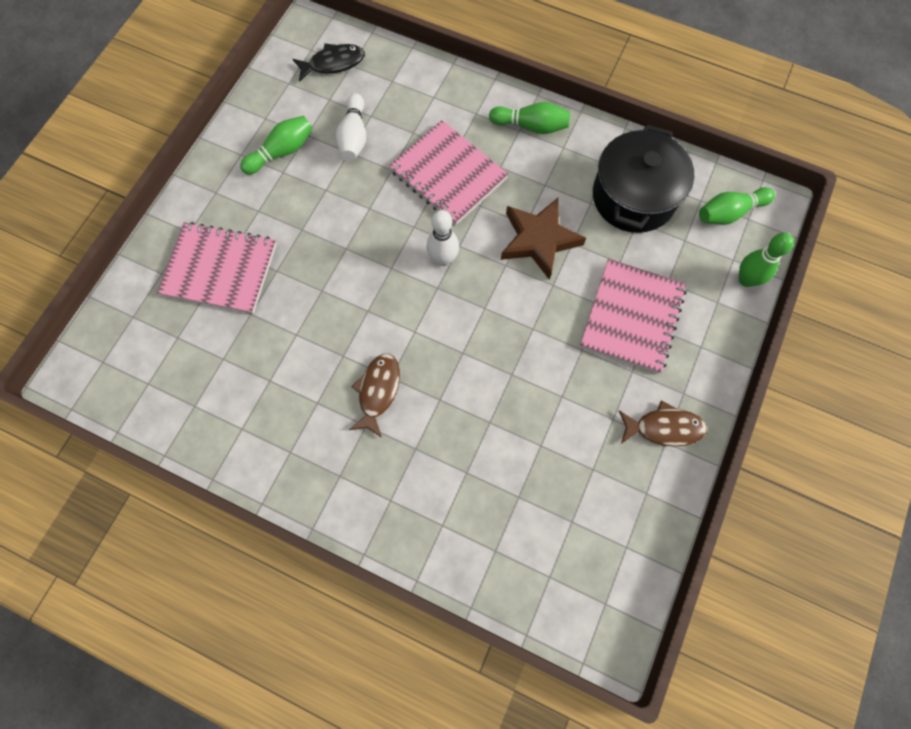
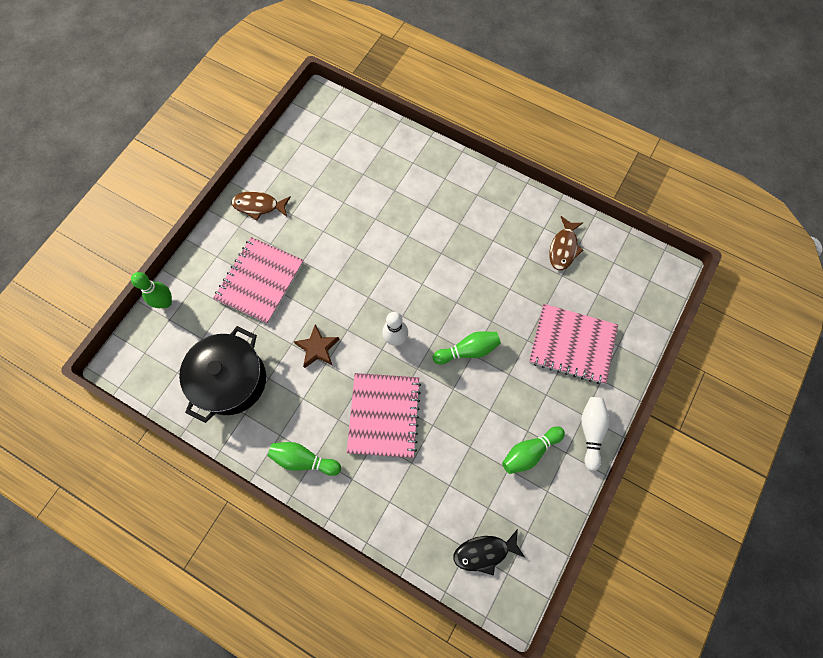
camera: 175 degrees left, 0 degrees up
white bowling pin [336,93,366,161] -> white bowling pin moved to [581,397,609,471]
brown fish [349,354,400,438] -> brown fish moved to [549,216,583,270]
pink notebook [389,120,509,225] -> pink notebook turned 45 degrees clockwise [347,373,421,458]
brown star [501,198,586,280] -> brown star [293,324,339,368], size x0.66
green bowling pin [699,187,775,225] -> green bowling pin moved to [433,331,501,365]

